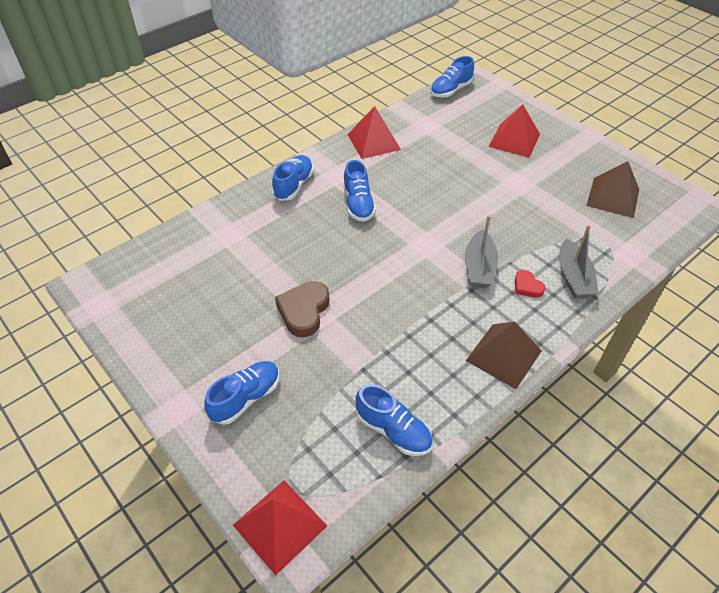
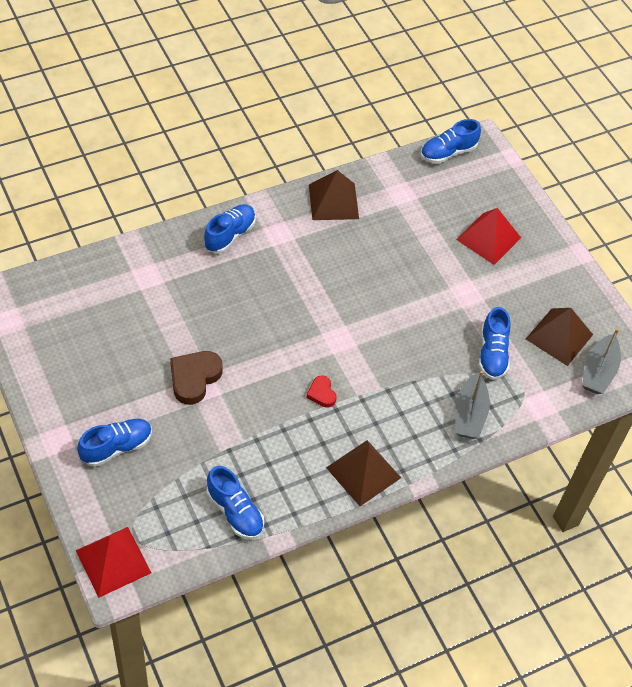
camera: 10 degrees right, 5 degrees up
blue shoe [343,160,376,222] -> blue shoe moved to [479,307,511,380]
red pyramid [347,106,401,159] -> brown pyramid [309,170,359,220]
grey boat [465,215,498,288] -> grey boat moved to [582,328,621,394]
red heart [515,270,545,298] -> red heart moved to [306,375,336,408]

